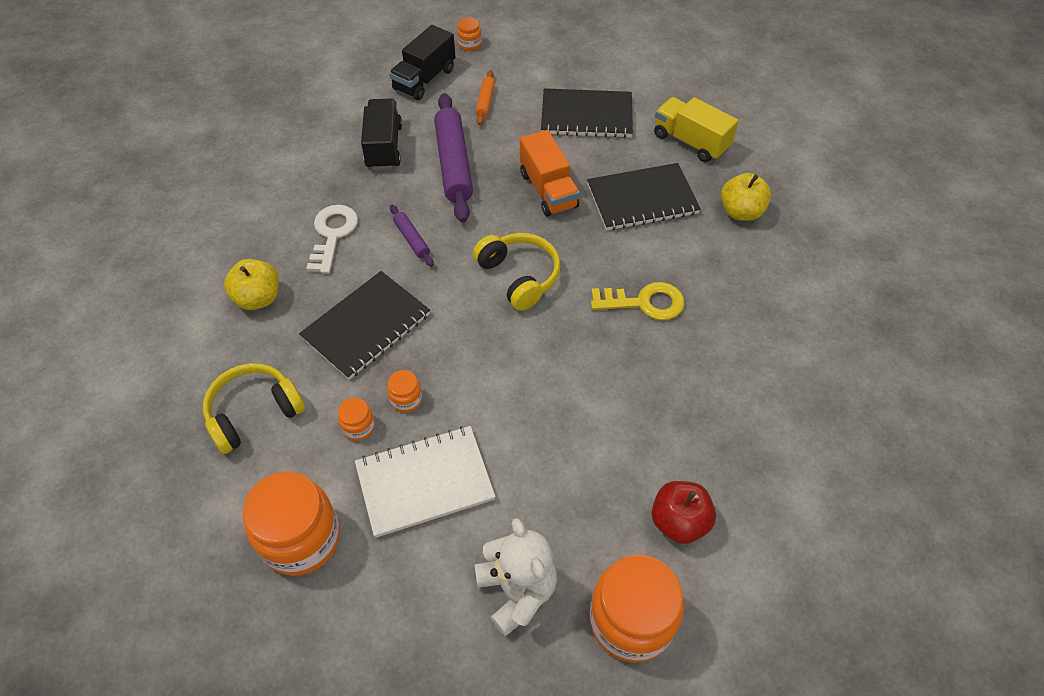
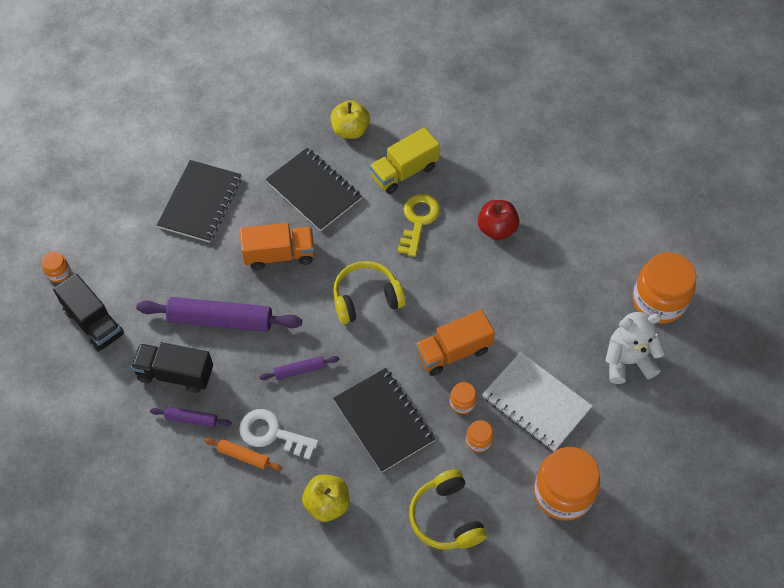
camera: 75 degrees left, 5 degrees up
white notebook [355,426,496,538] -> white notebook turned 45 degrees counterclockwise [482,352,592,451]
orange rolling pin [476,70,495,125] -> orange rolling pin moved to [204,437,282,471]
black notebook [587,163,701,231] -> black notebook turned 45 degrees counterclockwise [266,148,362,231]
red apple [652,481,716,544] -> red apple moved to [478,200,520,240]
yellow truck [654,97,739,162] -> yellow truck moved to [370,127,440,194]
none -> purple rolling pin [150,407,232,427]
none -> orange truck [415,310,495,376]

